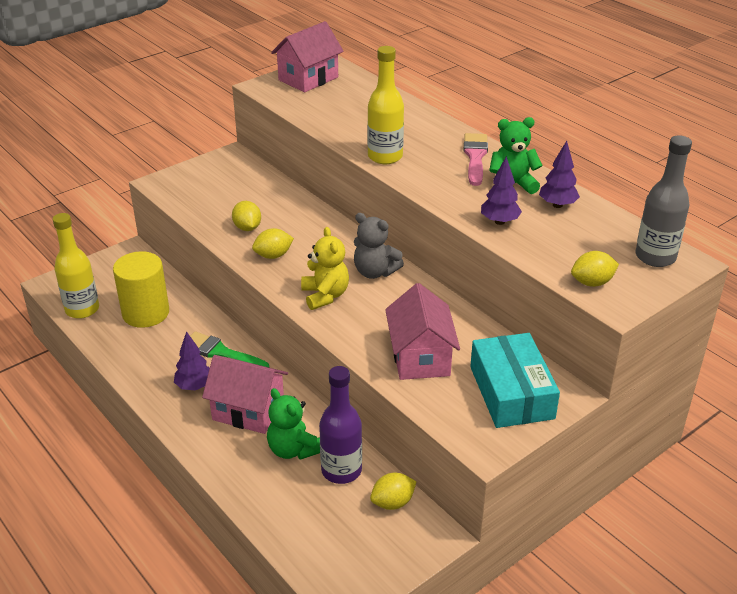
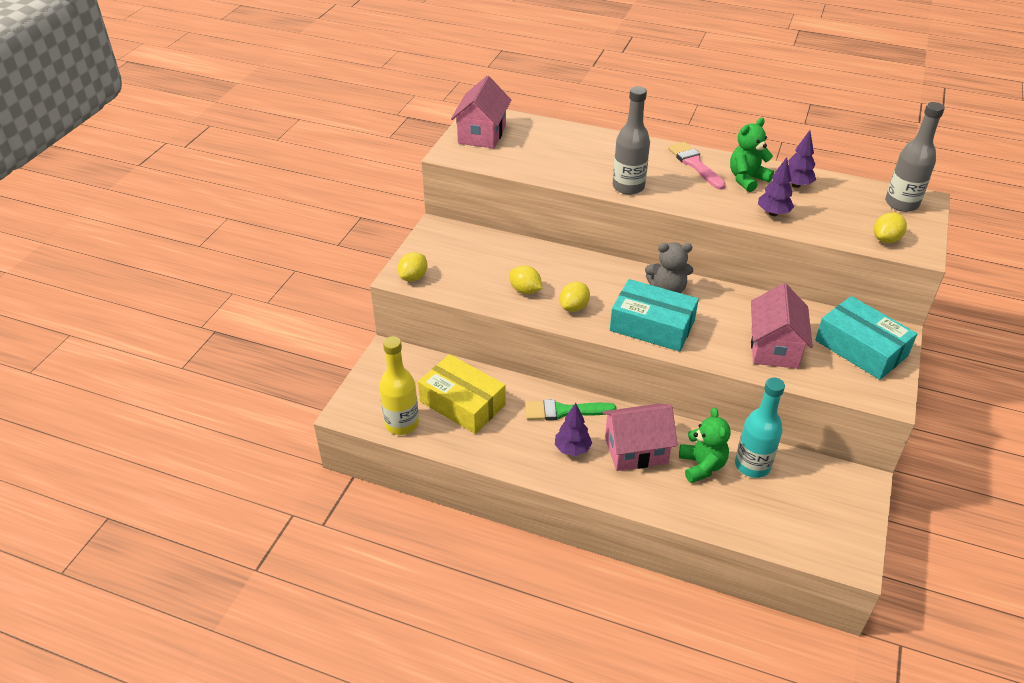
camera: 30 degrees left, 5 degrees up
yellow cylinder [113,251,169,328] -> yellow box [418,354,506,434]
green teddy bear [267,388,320,460] -> green teddy bear turned 120 degrees counterclockwise [679,407,731,483]
yellow teddy bear [301,227,349,310] -> turquoise box [610,279,699,352]
purple bottle [319,366,362,484] -> turquoise bottle [735,377,785,478]
yellow bottle [367,46,404,164] -> grey bottle [612,86,650,195]
yellow lemon [370,473,417,510] -> yellow lemon moved to [398,252,427,281]
pink house [385,283,460,380] -> pink house turned 45 degrees clockwise [751,283,813,369]

